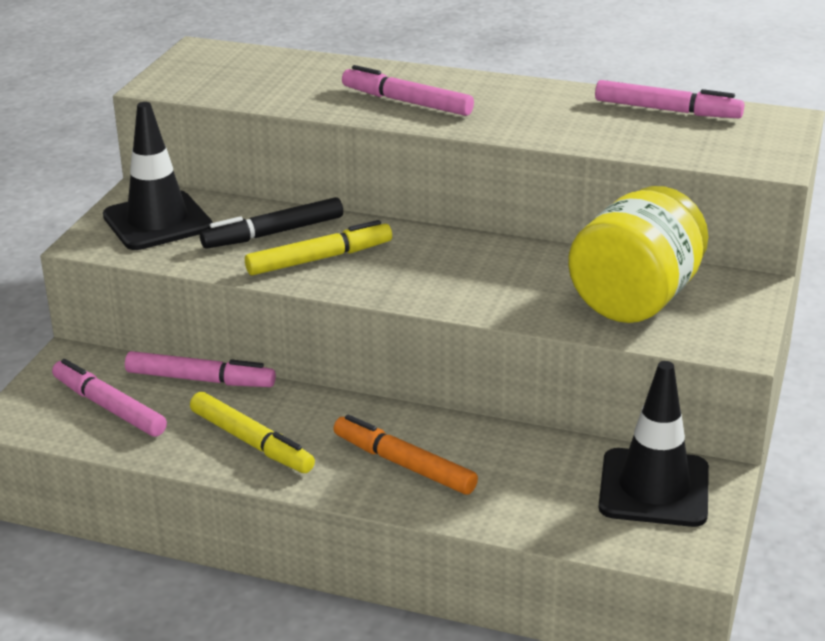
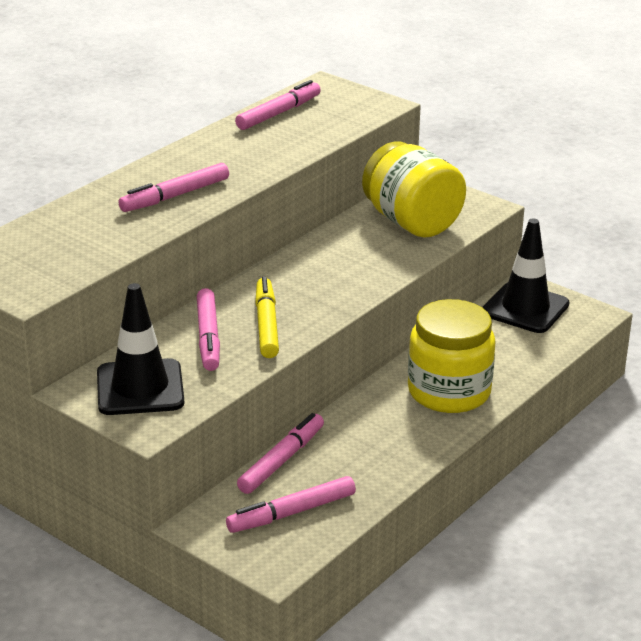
camera: 70 degrees left, 0 degrees up
yellow marker [190,392,315,473] -> none
black marker [200,197,343,249] -> pink marker [197,288,220,371]
orange marker [333,415,478,494] -> yellow jar [408,299,496,413]

